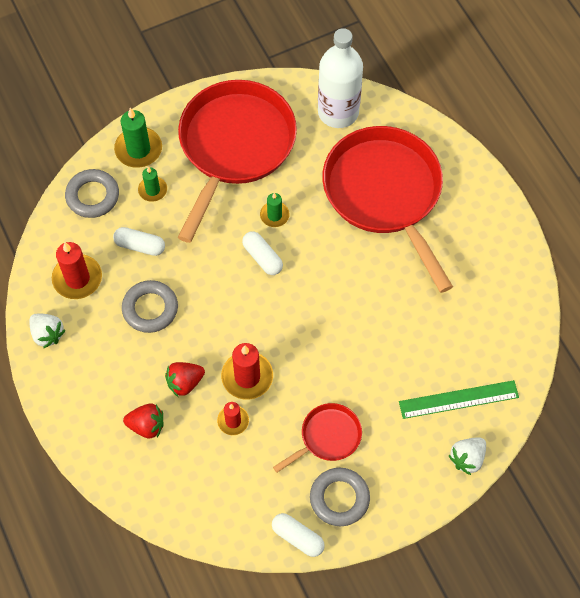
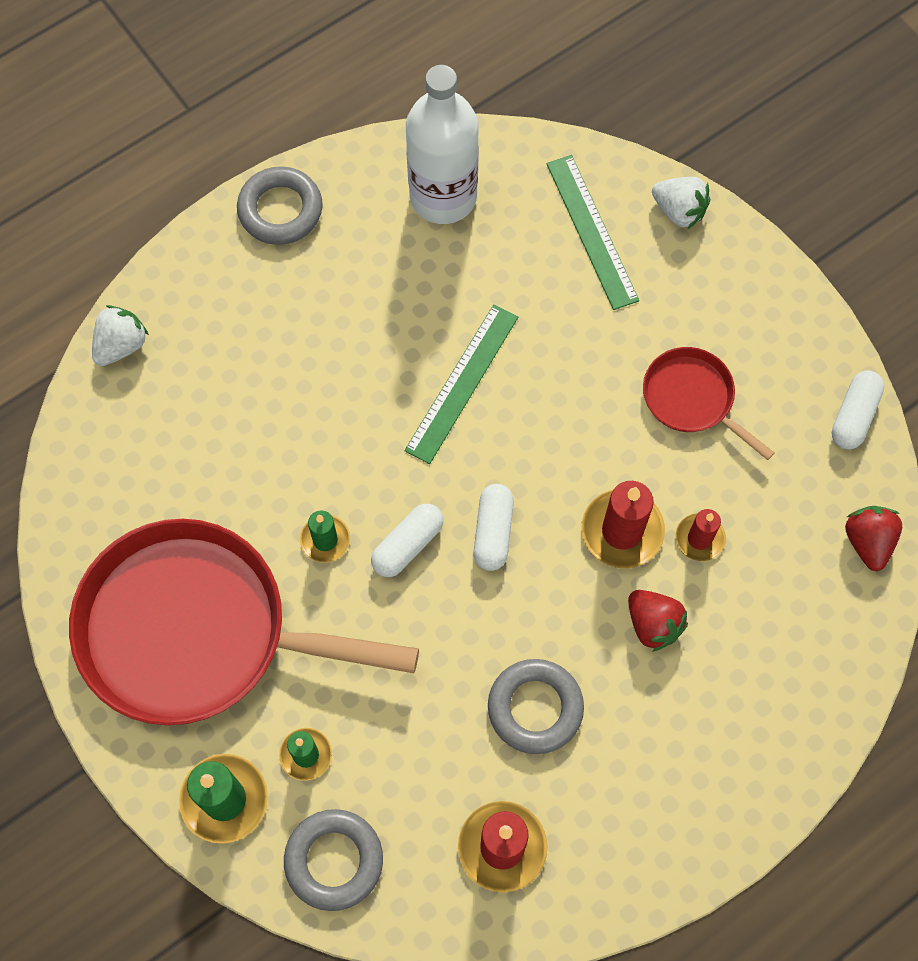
camera: 100 degrees left, 5 degrees up
white strawberry [29,314,65,349] -> white strawberry moved to [92,305,149,366]
white capsule [113,227,165,256] -> white capsule moved to [474,484,514,571]
red strawberry [123,403,163,439] -> red strawberry moved to [845,506,902,571]
grey ring [310,468,370,526] -> grey ring moved to [237,166,323,245]
white bottle [318,28,363,128] -> white bottle moved to [406,65,479,224]
red pan [322,126,453,293] -> none
none -> green ruler [404,304,518,464]

